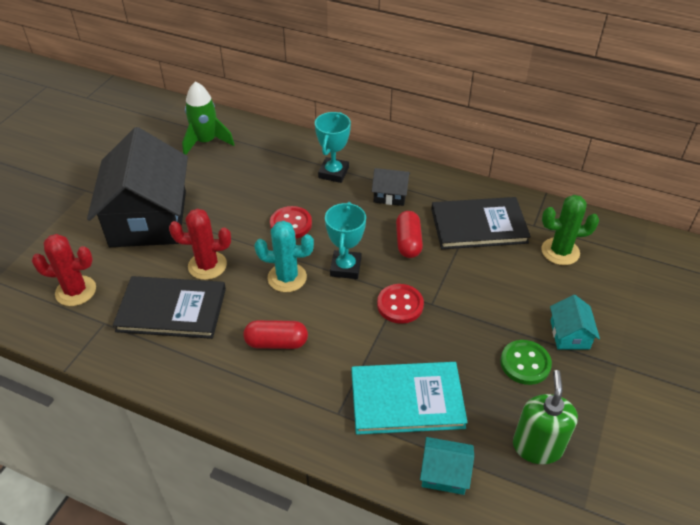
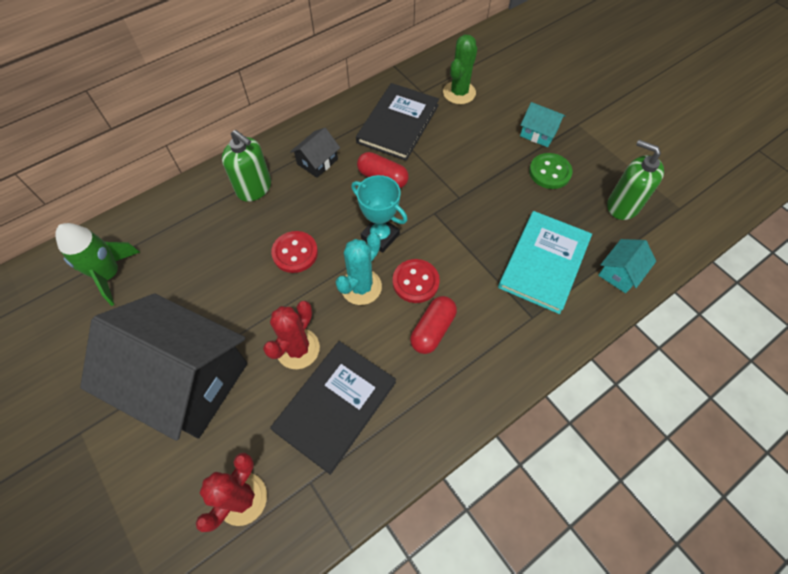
camera: 60 degrees left, 15 degrees up
turquoise trophy [315,112,351,183] -> green soap dispenser [222,130,271,202]
red button [377,284,424,324] -> red button moved to [393,259,440,303]

